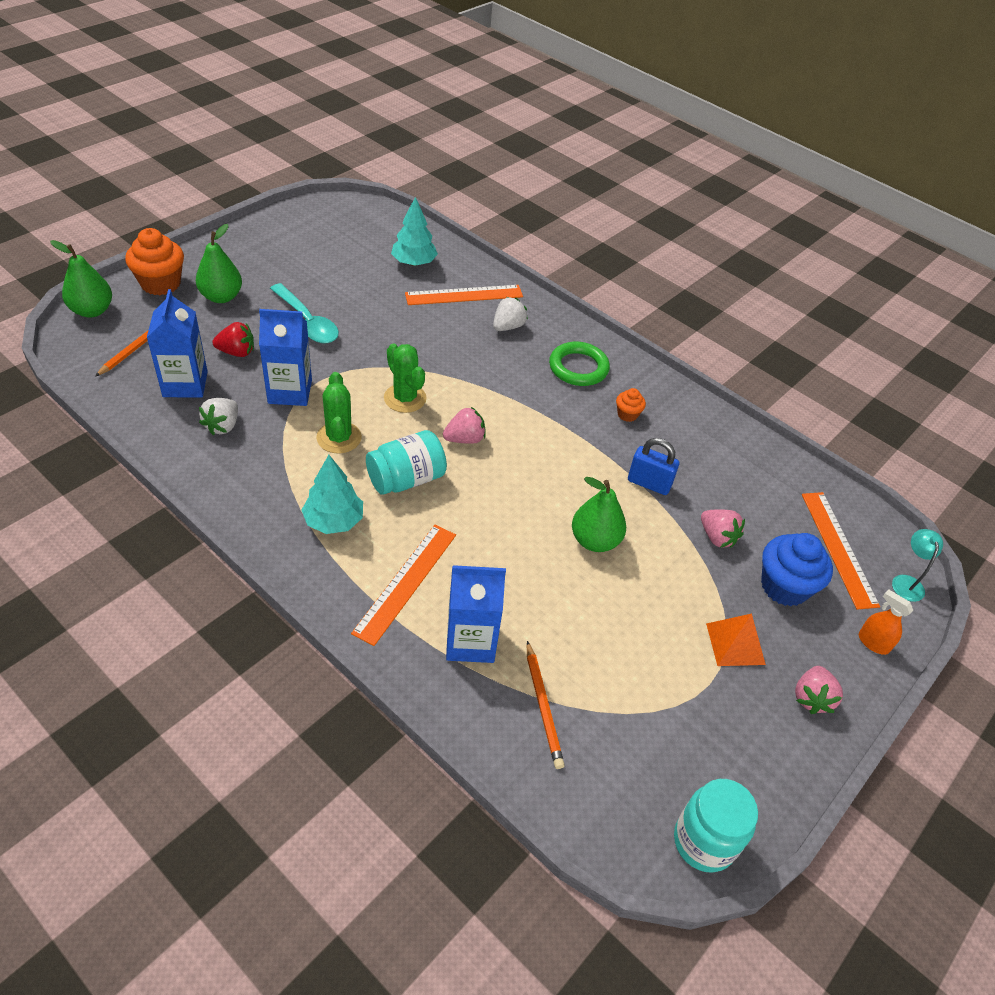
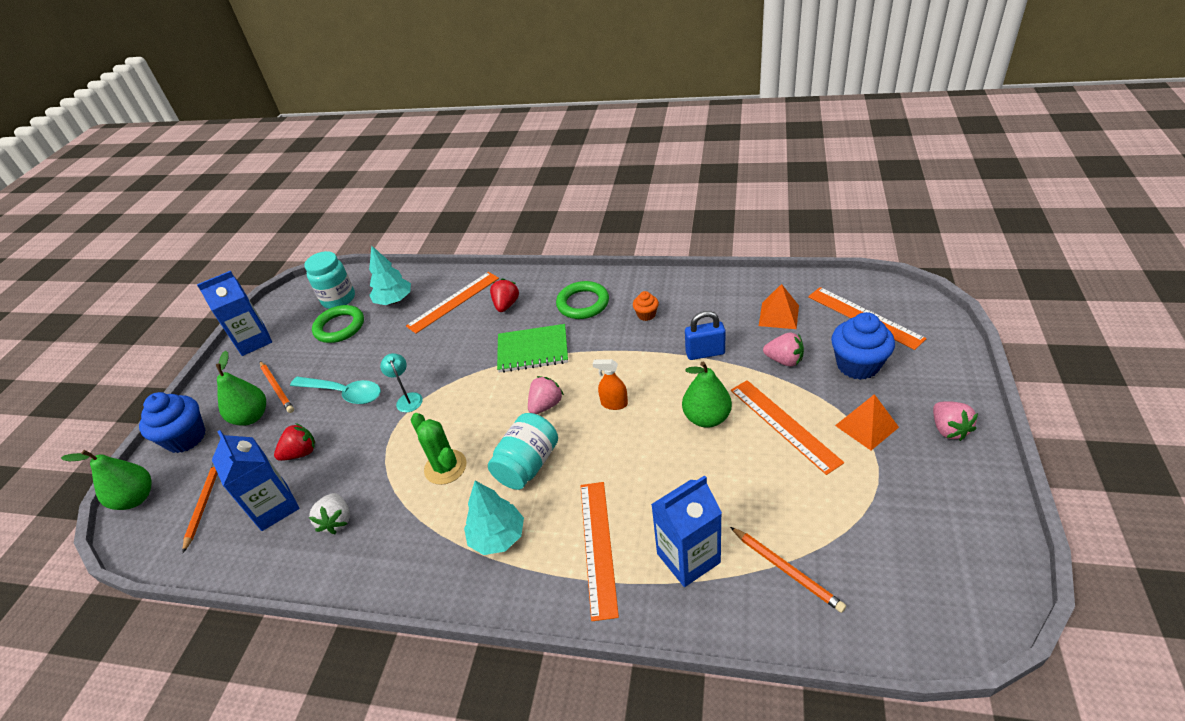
camera: 20 degrees left, 5 degrees down
orange cupcake [125,228,184,295] -> blue cupcake [139,392,206,453]
blue carton [259,309,312,406] -> blue carton moved to [197,271,272,356]
green cactus [384,344,426,413] -> none
white strawberry [493,297,528,331] -> red strawberry [490,278,519,312]
turquoise jar [674,779,758,873] -> turquoise jar moved to [304,251,355,309]
orange spray bottle [859,589,913,655] -> orange spray bottle moved to [593,359,628,410]
turquoise lamp [892,529,943,602] -> turquoise lamp moved to [380,353,423,413]
none -> orange pencil [260,361,294,413]
none -> green ring [312,305,364,343]
none -> green notebook [497,324,568,373]
none -> orange ruler [731,380,844,475]
none -> orange pyramid [759,284,799,329]

